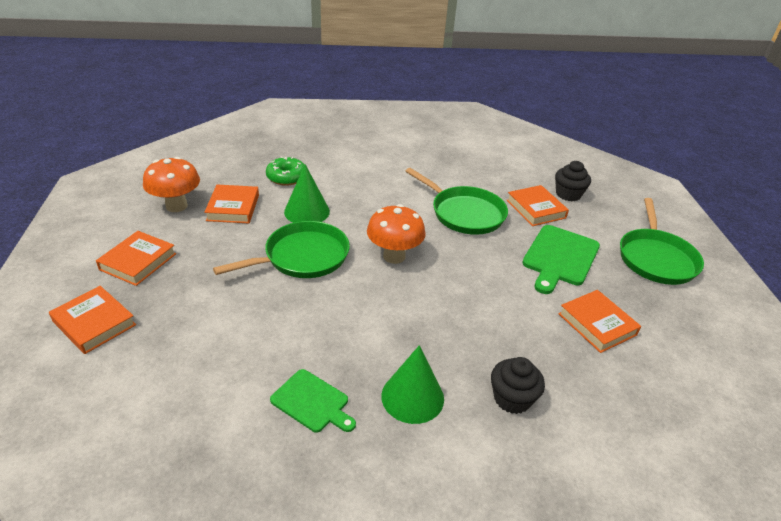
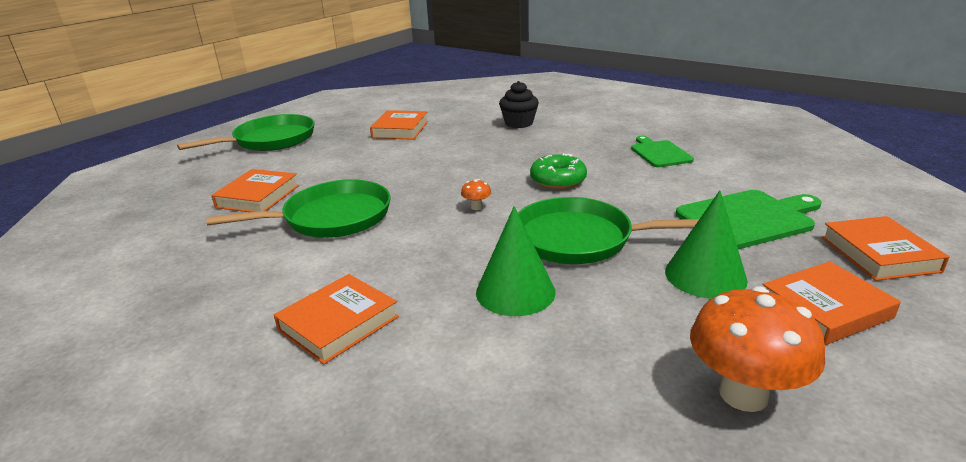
camera: 135 degrees left, 10 degrees down
orange book [204,184,259,223] -> orange book moved to [274,274,399,365]
green donut [266,157,305,186] -> green donut moved to [530,153,587,189]
orange mushroom [367,204,426,264] -> orange mushroom [461,179,491,210], size x0.41
green cone [381,345,444,424] -> green cone moved to [665,191,748,299]
green pan [405,168,508,235] -> green pan turned 75 degrees clockwise [206,180,391,238]
green cutting board [522,225,600,294] -> green cutting board moved to [676,190,822,249]
black cupcake [555,161,591,201] -> none

